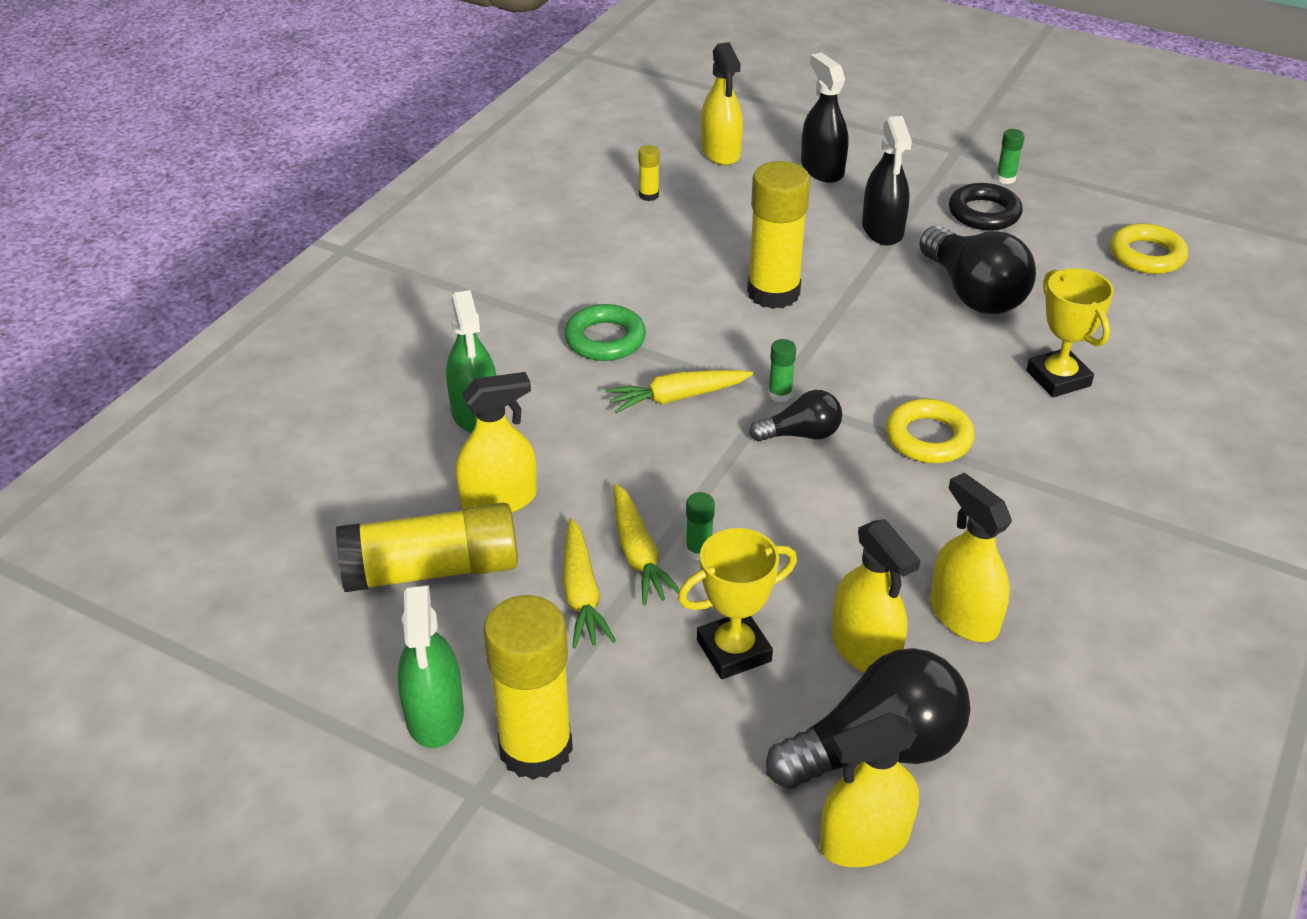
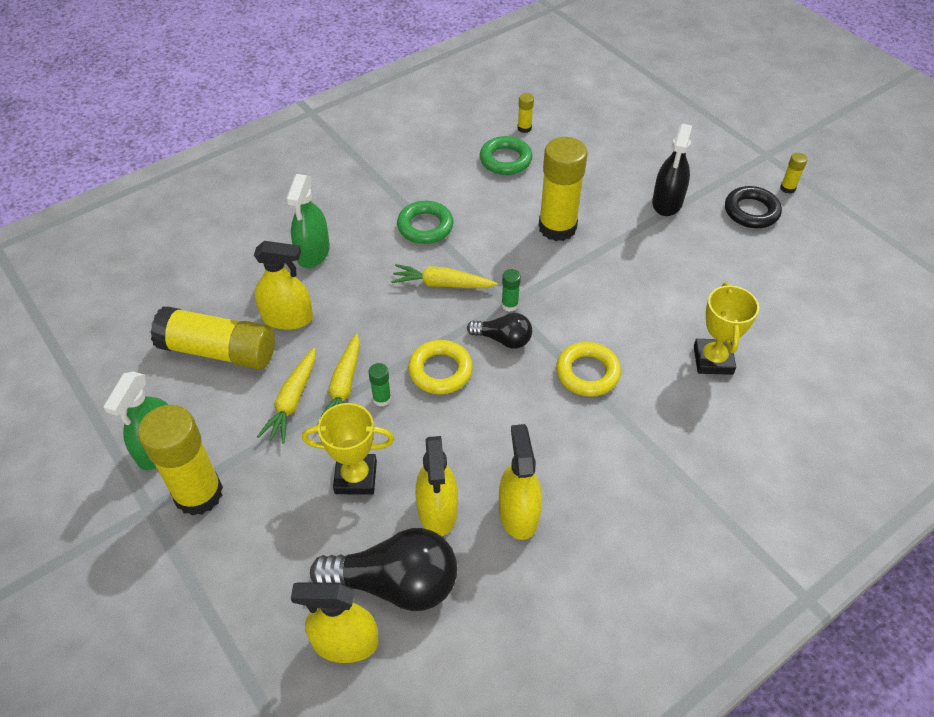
camera: 25 degrees right, 10 degrees up
yellow spray bottle [701,42,743,165] -> none
black spray bottle [801,52,848,183] -> none
black light bulb [919,226,1036,314] -> none
green glue stick [996,129,1025,184] -> yellow glue stick [780,153,808,194]
yellow ring [1110,223,1188,274] -> yellow ring moved to [408,340,473,394]
none -> green ring [480,136,532,175]

